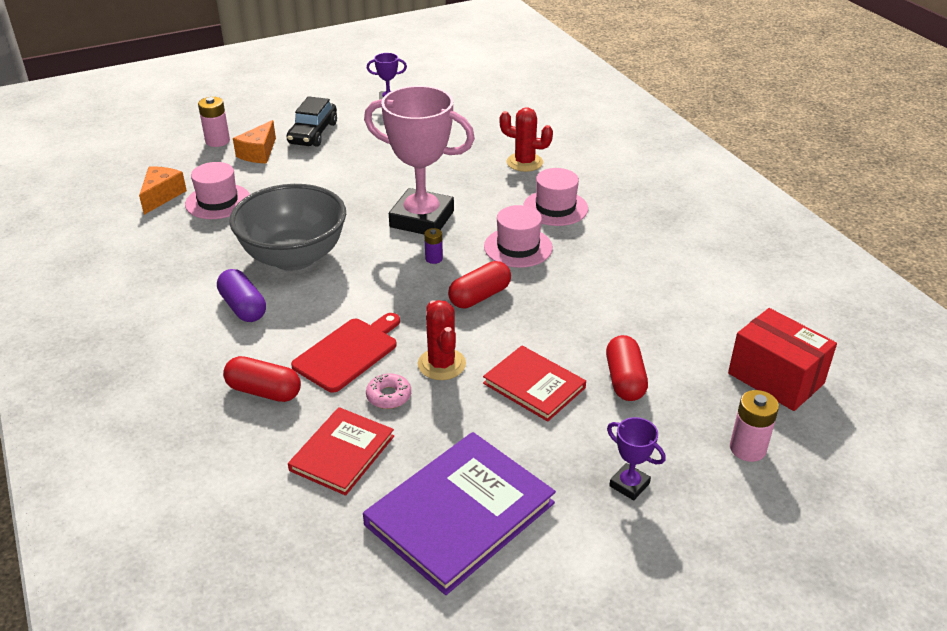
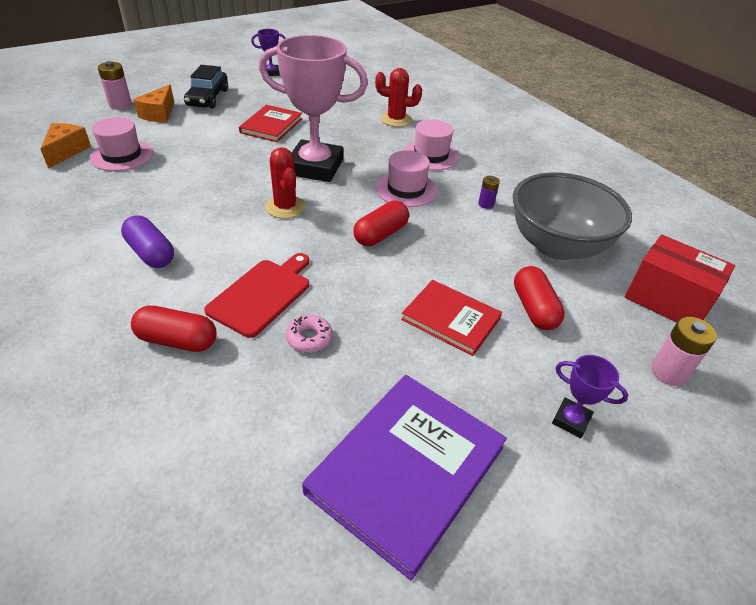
camera: 10 degrees left, 5 degrees up
grey bowl [229,184,346,271] -> grey bowl moved to [513,172,632,260]
red book [288,407,394,496] -> red book moved to [239,105,302,142]
red cactus [418,300,466,380] -> red cactus moved to [265,147,306,219]
purple battery [424,228,443,264] -> purple battery moved to [478,176,500,209]

